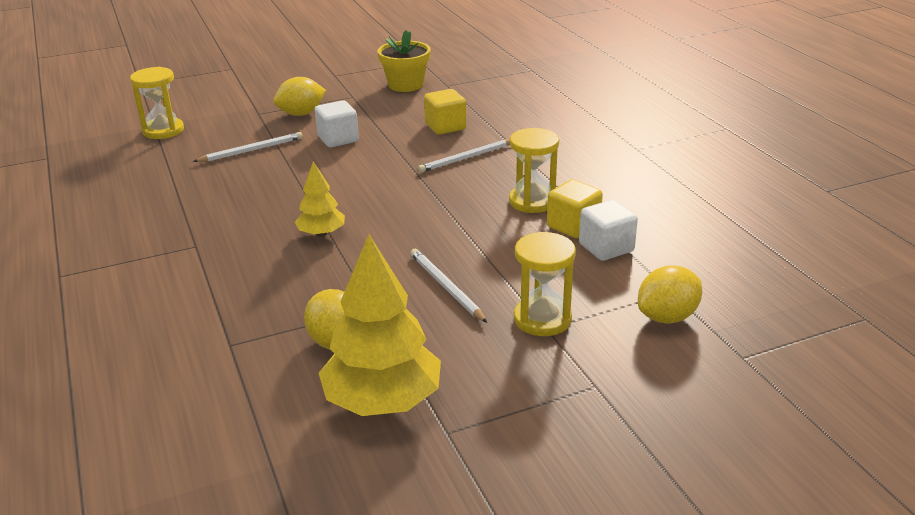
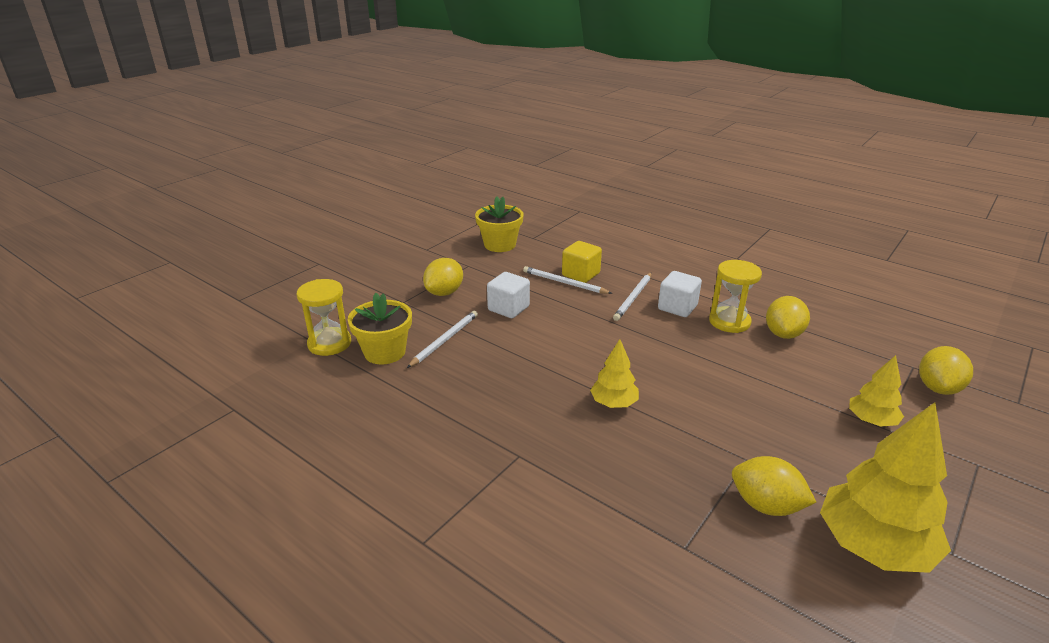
camera: 30 degrees left, 0 degrees up
white pencil [411,249,487,323] -> white pencil moved to [523,266,612,294]
yellow hourglass [514,232,576,336] -> yellow tree [849,355,904,427]
yellow cube [547,179,603,238] -> yellow lemon [766,296,810,339]
white cube [579,200,638,261] -> white cube moved to [658,271,702,317]
none -> yellow flower pot [348,293,412,365]

